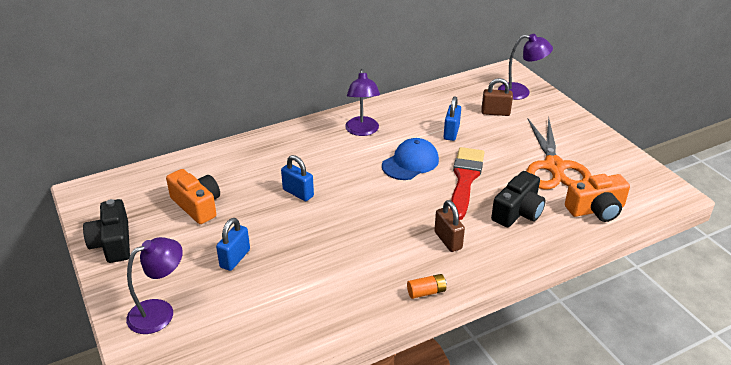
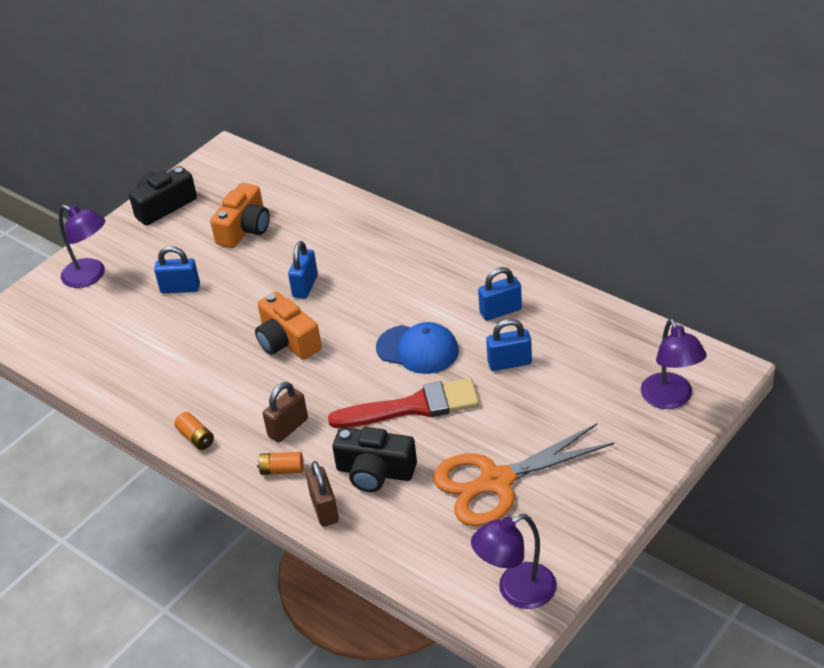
camera: 70 degrees right, 5 degrees up
purple lamp [345,69,380,136] -> purple lamp moved to [471,514,557,609]
brown padlock [481,78,513,116] -> brown padlock moved to [306,461,339,527]
orange camera [565,174,630,222] -> orange camera moved to [255,292,322,360]
none -> orange battery [257,452,303,475]
none -> blue padlock [478,267,522,321]

